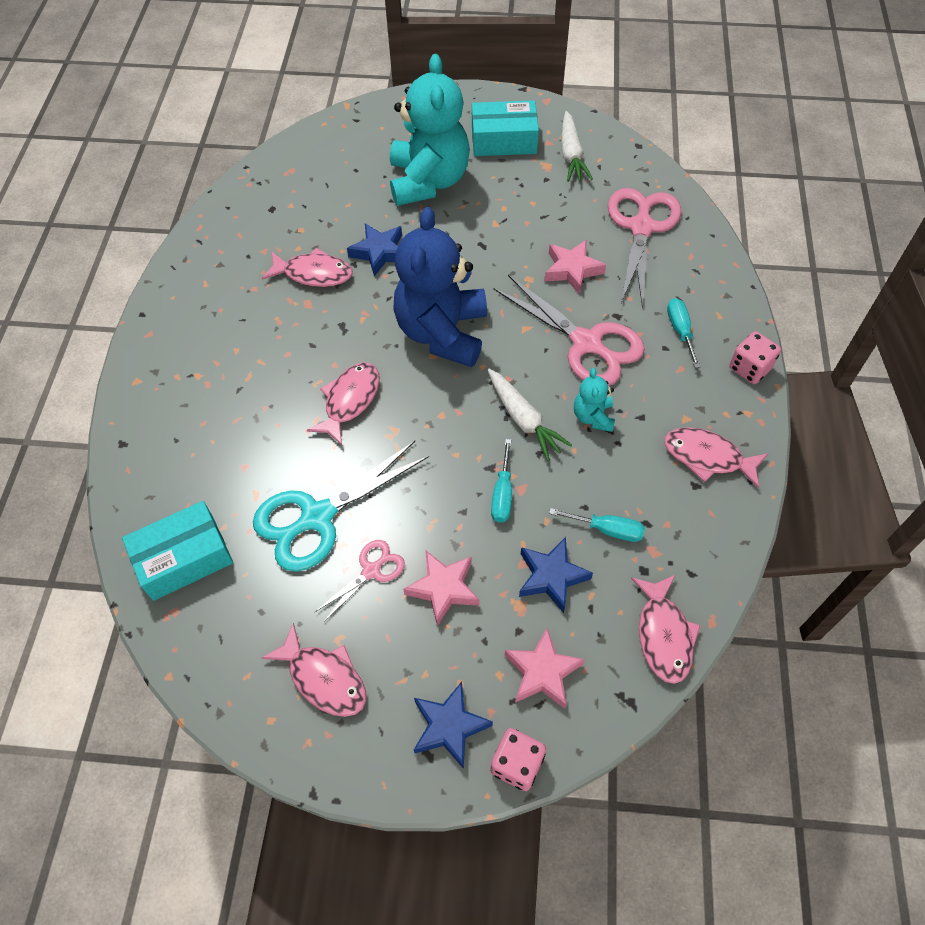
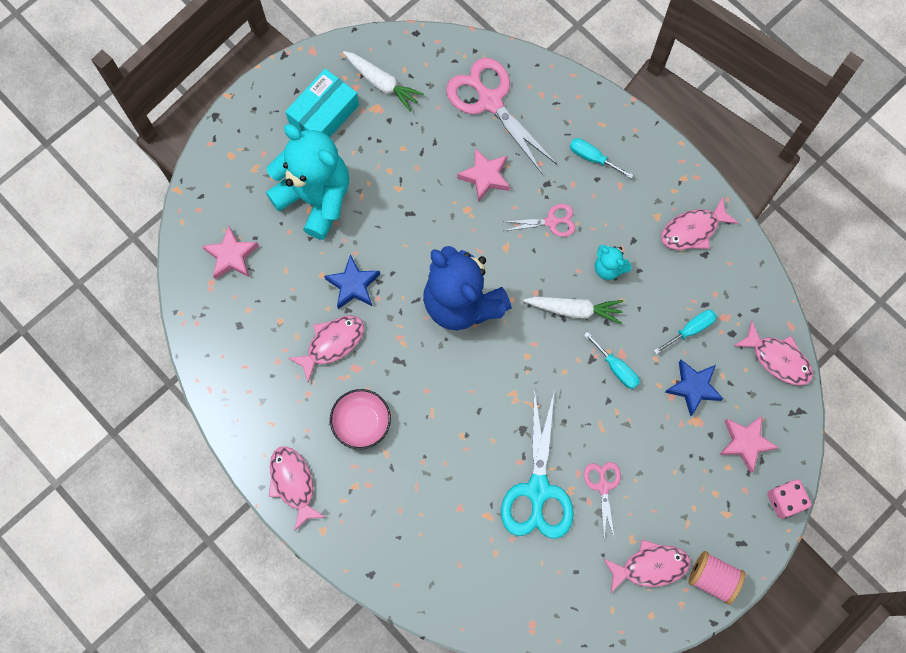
camera: 50 degrees left, 15 degrees up
turquoise box [122,501,233,601] -> none
pink fish [307,363,380,445] -> pink fish moved to [269,446,326,531]
pink star [403,551,479,626] -> pink star moved to [202,226,259,280]
blue star [414,682,493,769] -> none
pink scissors [494,275,645,386] -> pink scissors [501,204,575,237], size x0.52
pink dice [729,331,781,384] -> none
none -> pink bowl [330,389,391,449]
none -> pink spool [688,551,745,605]

